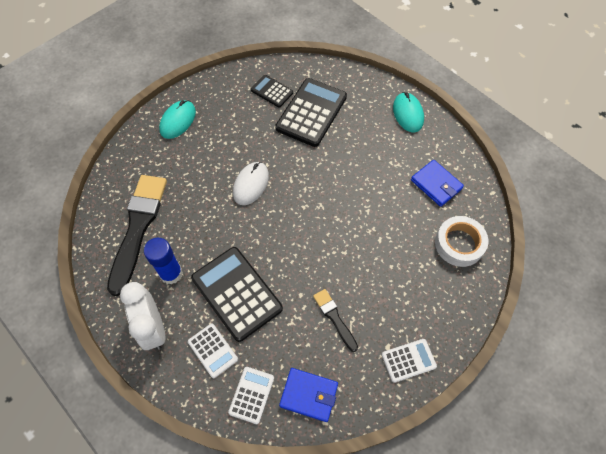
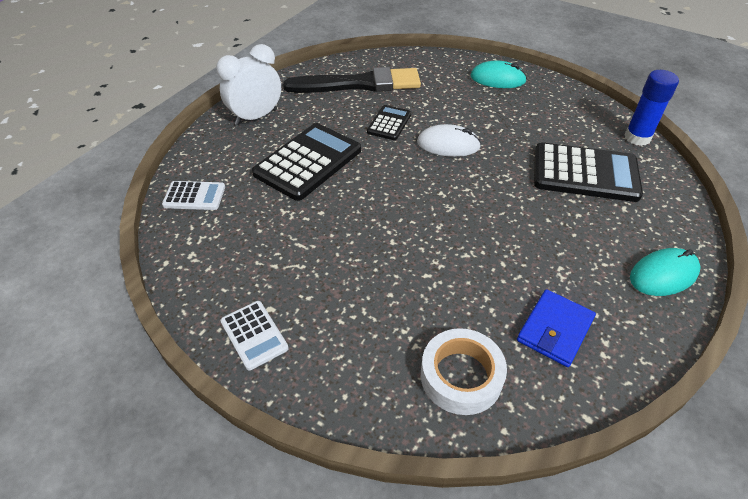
camera: 75 degrees right, 15 degrees down
blue glue stick [144,238,183,285] -> blue glue stick moved to [625,70,679,146]
white calculator [188,324,238,378] -> none
black calculator [251,75,293,108] -> black calculator moved to [367,105,411,140]
blue wallet [279,368,338,422] -> none
black brush [313,289,358,352] -> none

